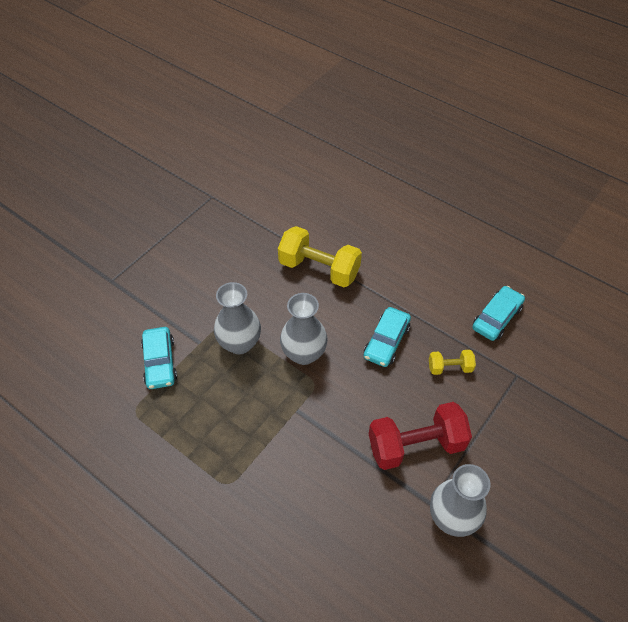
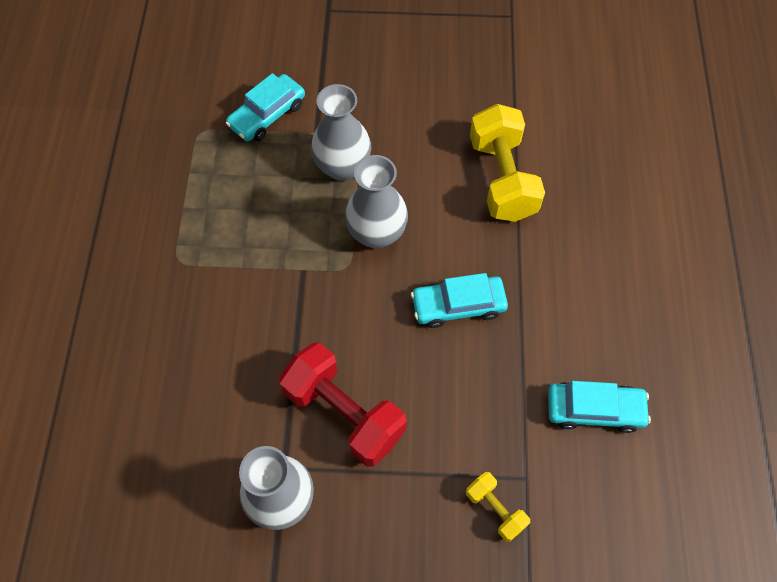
camera: 55 degrees right, 10 degrees up
yellow dumbbell [429,350,476,375] -> yellow dumbbell moved to [466,472,530,542]

